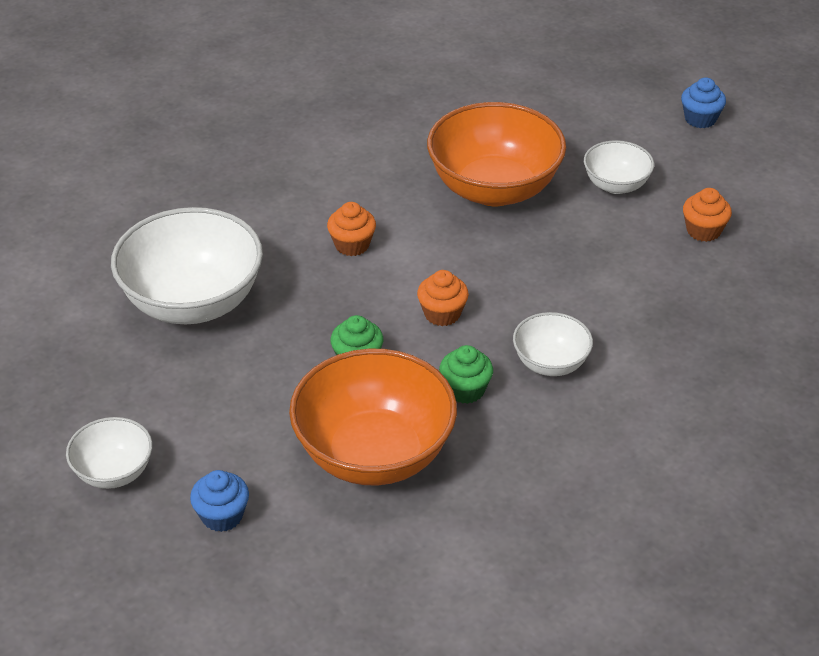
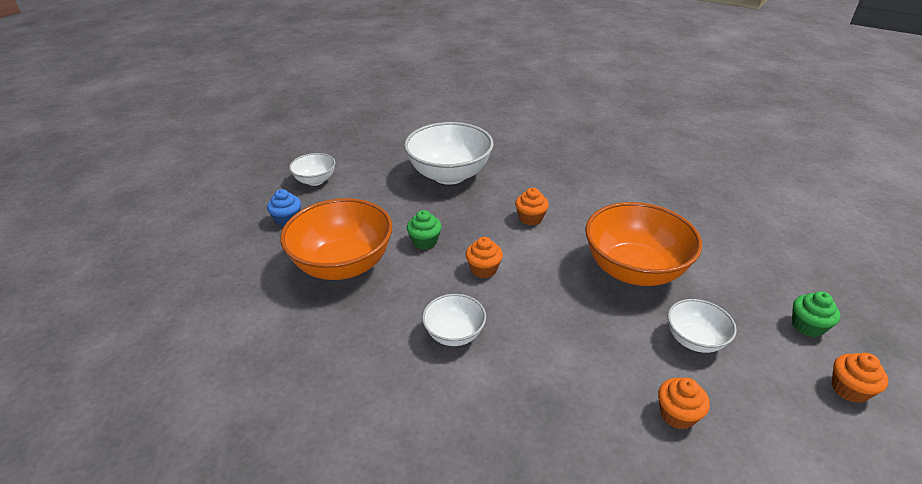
camera: 75 degrees right, 5 degrees down
green cupcake [439,345,493,404] -> green cupcake moved to [792,291,841,337]
blue cupcake [681,78,726,128] -> orange cupcake [831,353,888,403]

